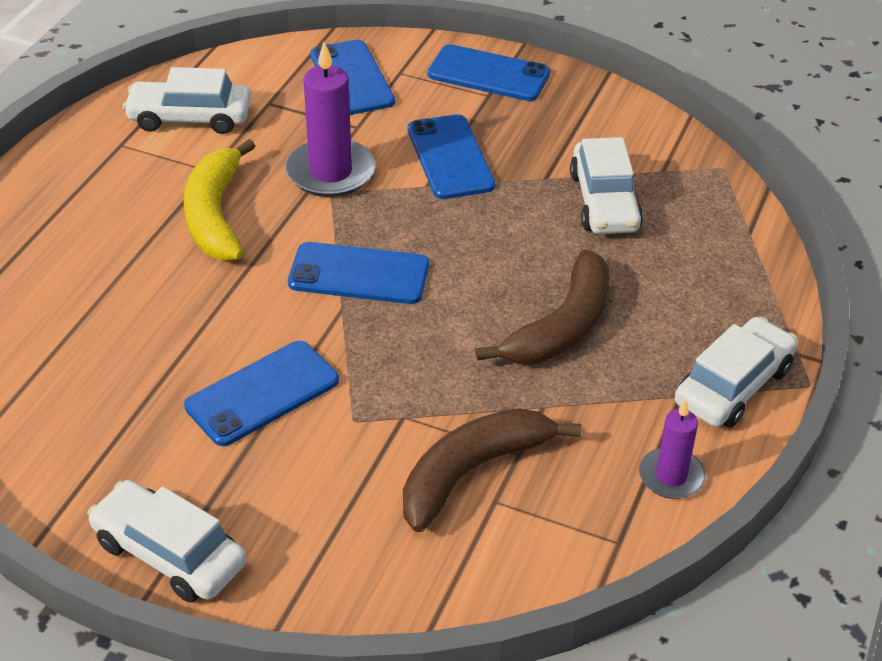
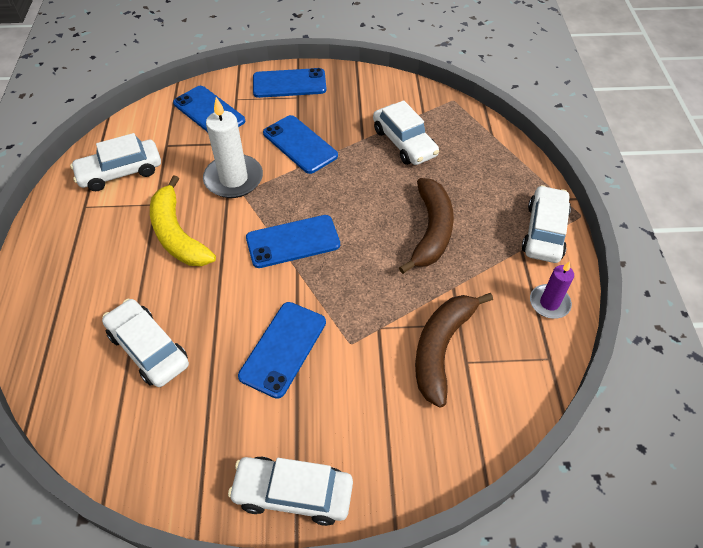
camera: 25 degrees left, 10 degrees up
purple candle [285,42,375,197] -> white candle [203,97,263,198]
none -> white car [102,299,189,387]

